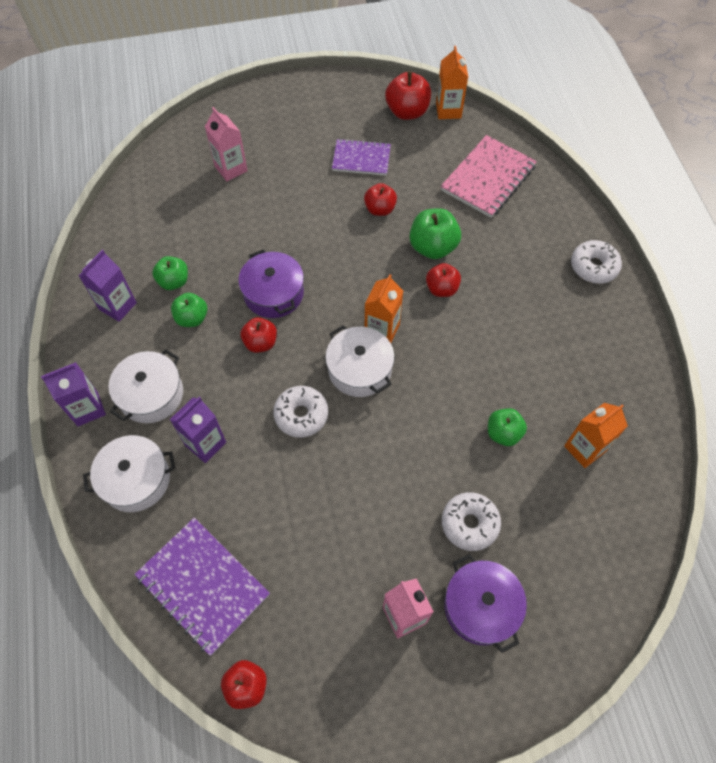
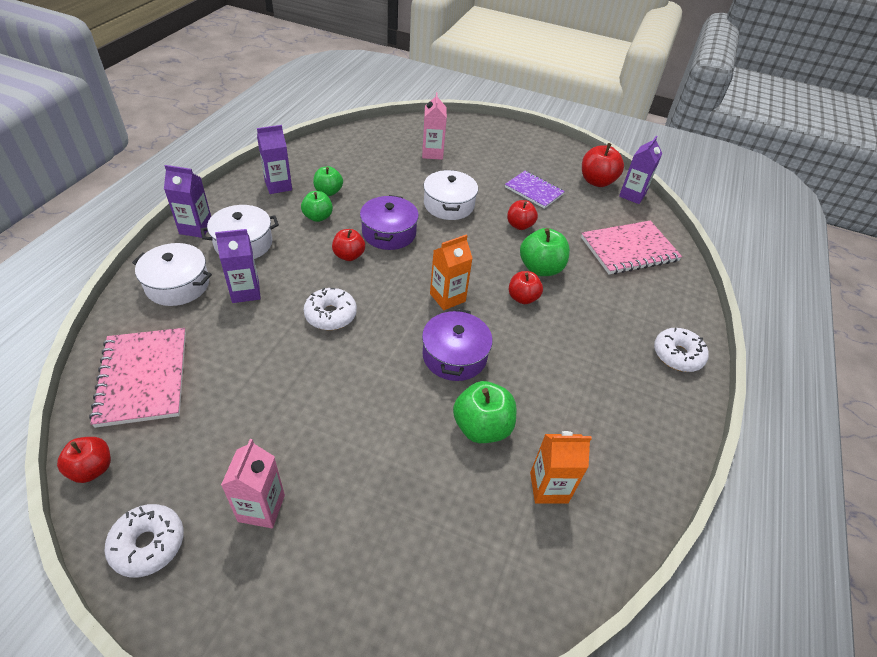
camera: 30 degrees right, 15 degrees down
purple notebook [134,517,270,656] -> pink notebook [89,328,186,428]
white pot [325,325,395,397] -> white pot moved to [423,170,478,220]
orange carton [436,46,468,119] -> purple carton [619,136,662,204]
white donut [442,492,501,551] -> white donut moved to [104,504,184,578]
purple pot [444,554,527,653] -> purple pot moved to [422,309,493,381]
green apple [488,408,527,446] -> green apple [453,381,516,443], size x1.51

